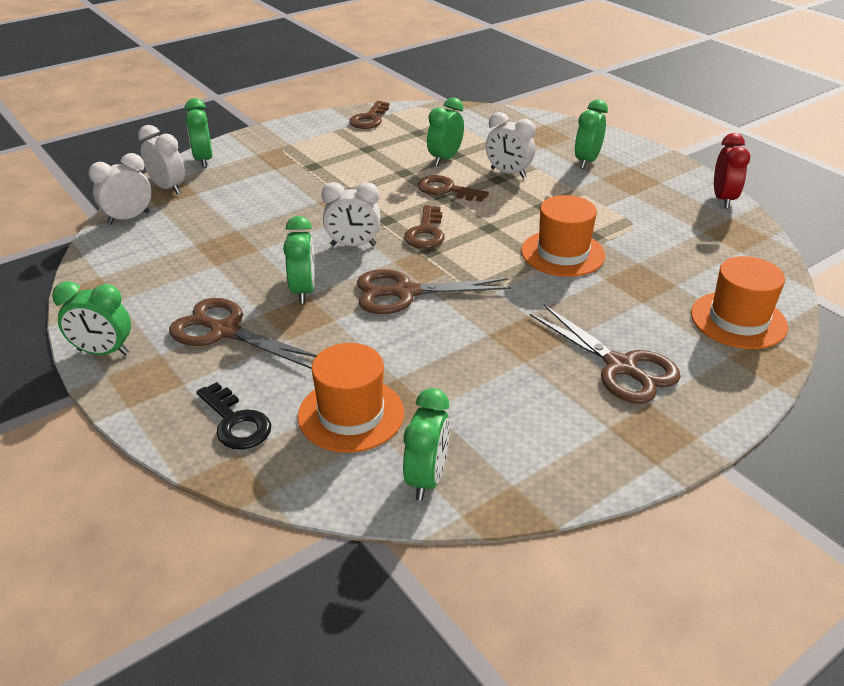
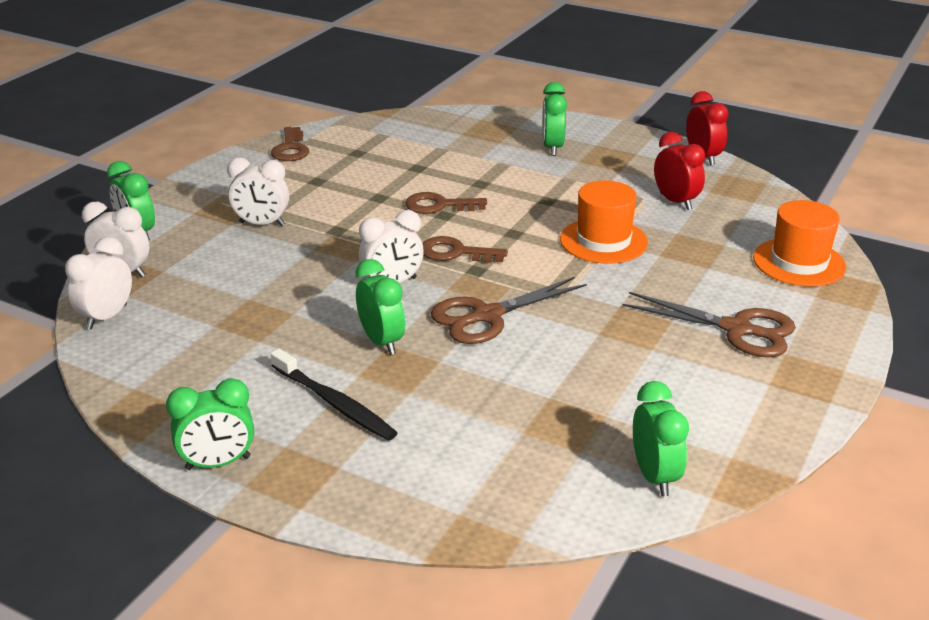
camera: 25 degrees left, 5 degrees down
brown scissors [169,298,317,369] -> black toothbrush [271,349,397,441]
black key [197,382,271,450] -> none
orange hat [298,343,404,453] -> none
brown key [404,205,445,249] -> brown key turned 120 degrees clockwise [423,236,508,263]
green clock [427,98,464,166] -> none
white clock [486,112,535,178] -> white clock moved to [227,157,289,227]
none -> red clock [654,132,705,210]

